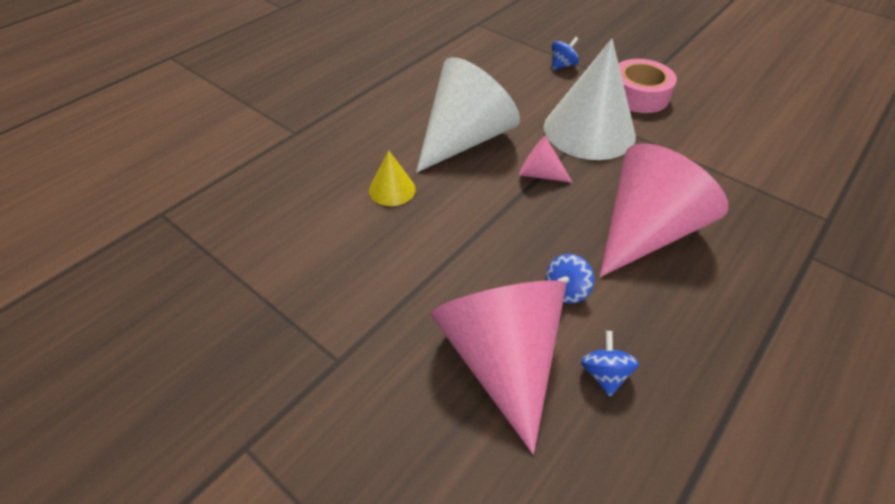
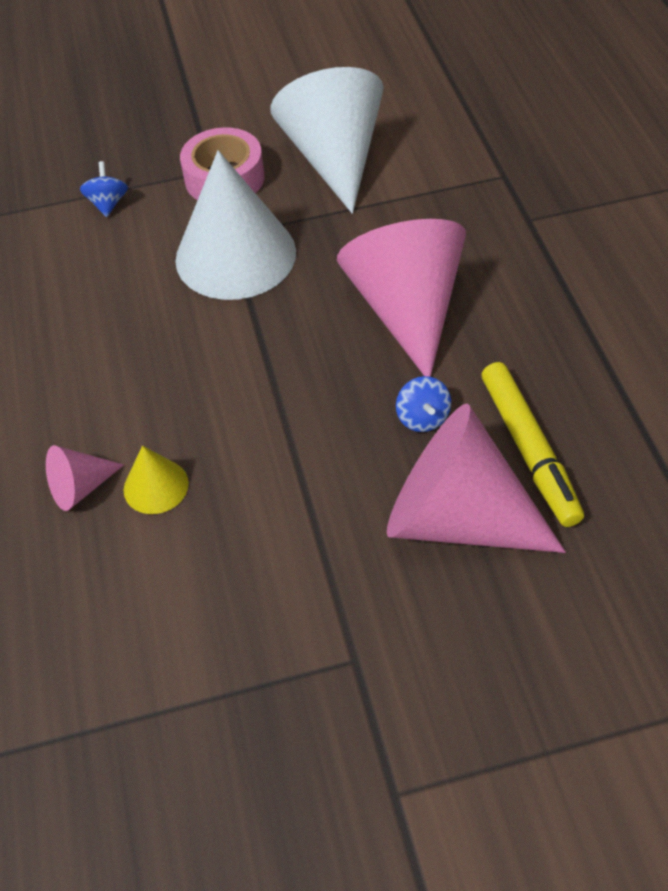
camera: 50 degrees left, 5 degrees up
white cone [416,57,520,172] -> white cone moved to [270,67,384,214]
pink cone [519,136,573,183] -> pink cone moved to [46,445,124,511]
blue spinning top [581,331,639,396] -> yellow marker [482,362,584,527]

